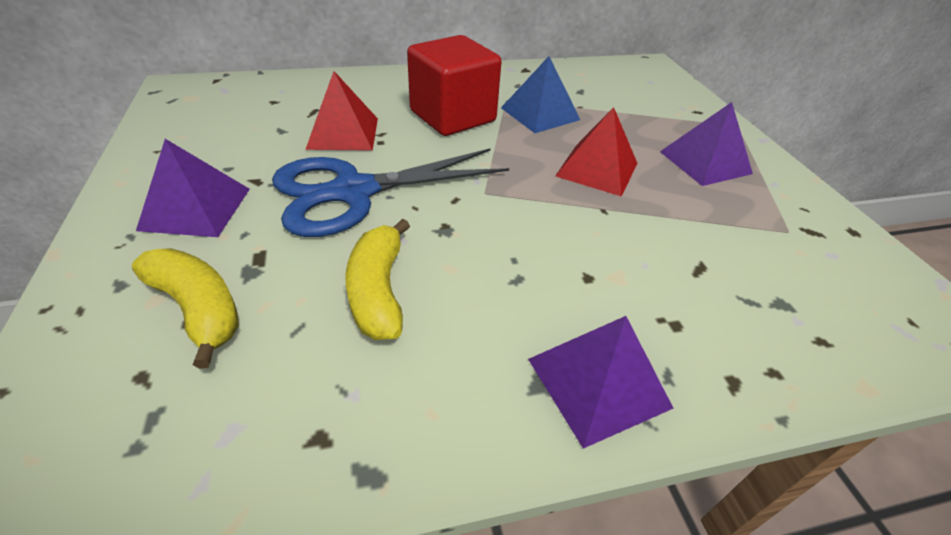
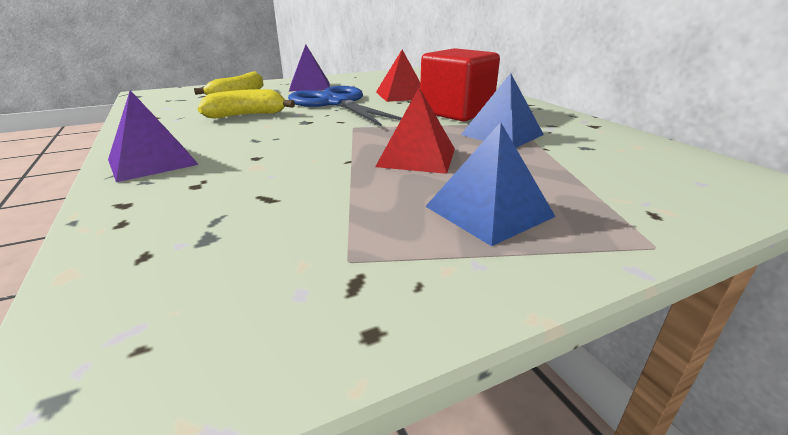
camera: 80 degrees right, 15 degrees down
purple pyramid [660,102,753,186] -> blue pyramid [425,122,556,246]

